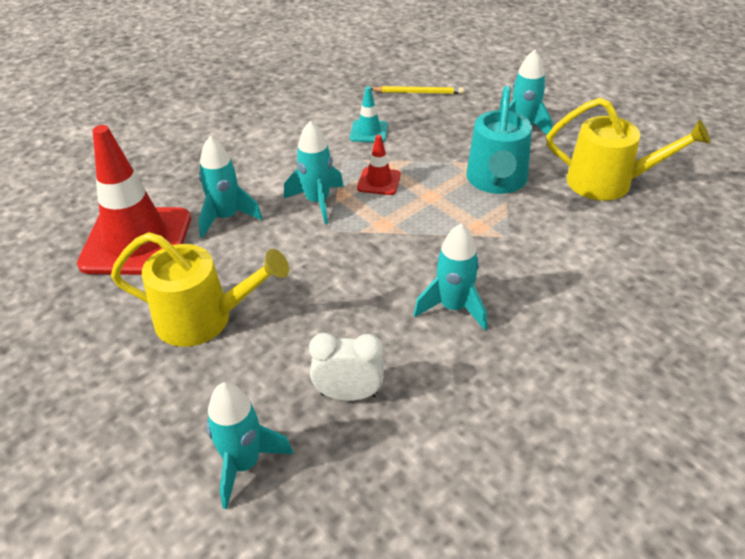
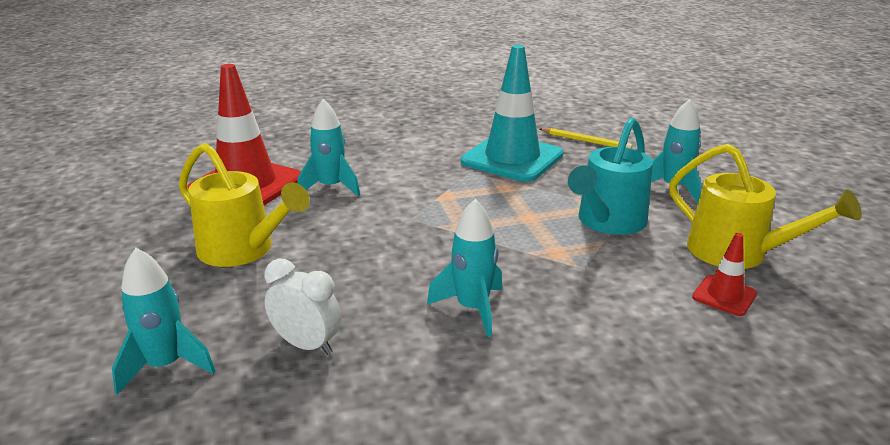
camera: 25 degrees right, 15 degrees down
turquoise rocket [284,120,344,224] -> none
turquoise traffic cone [350,86,388,142] -> turquoise traffic cone [461,45,563,182], size x2.25
red traffic cone [357,134,401,195] -> red traffic cone moved to [692,233,757,316]

